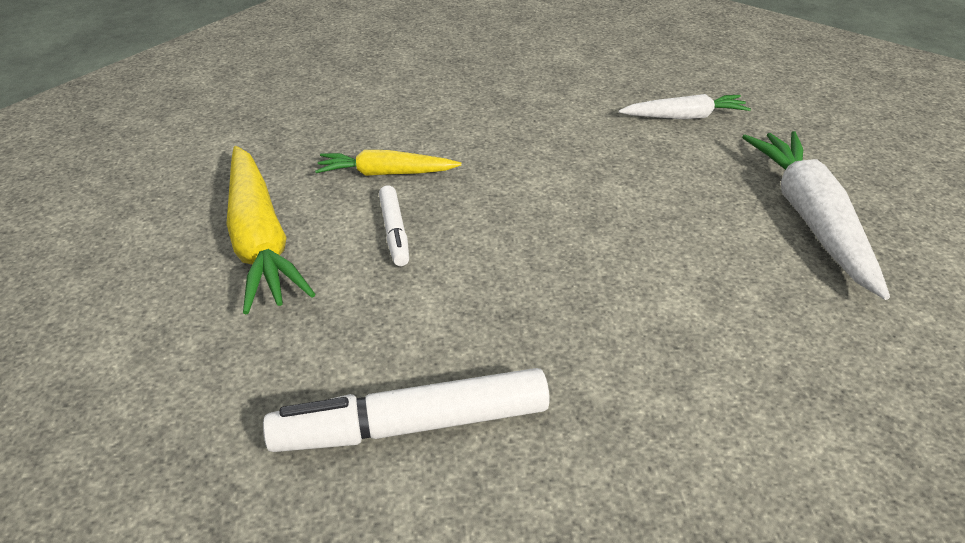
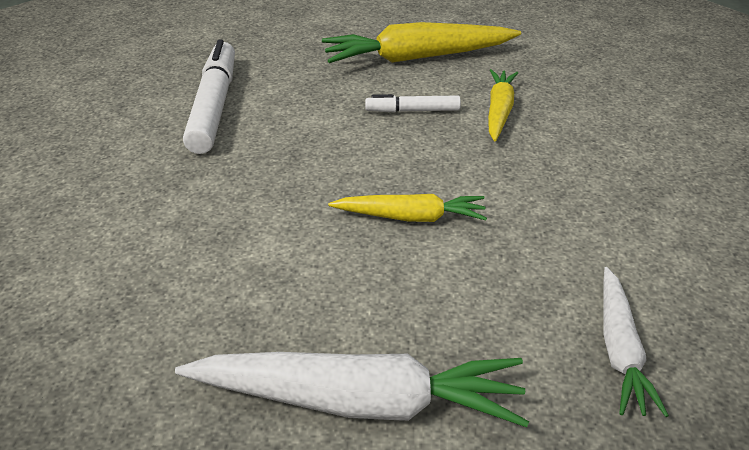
camera: 100 degrees right, 0 degrees up
none -> yellow carrot [328,194,487,222]

